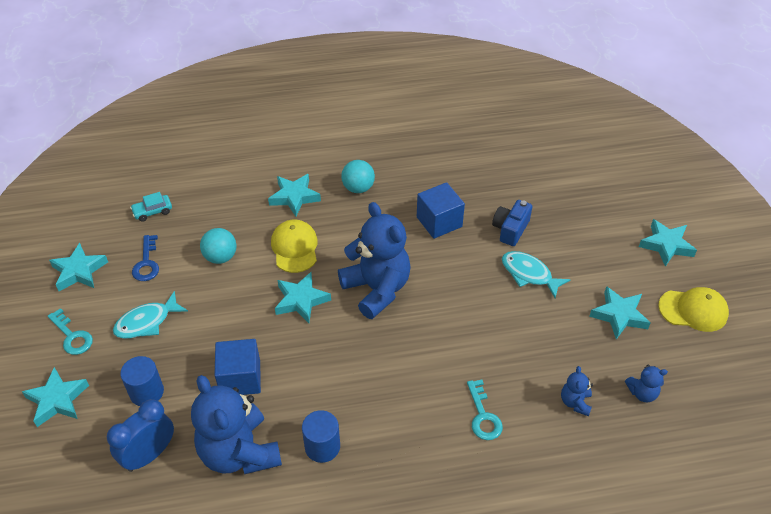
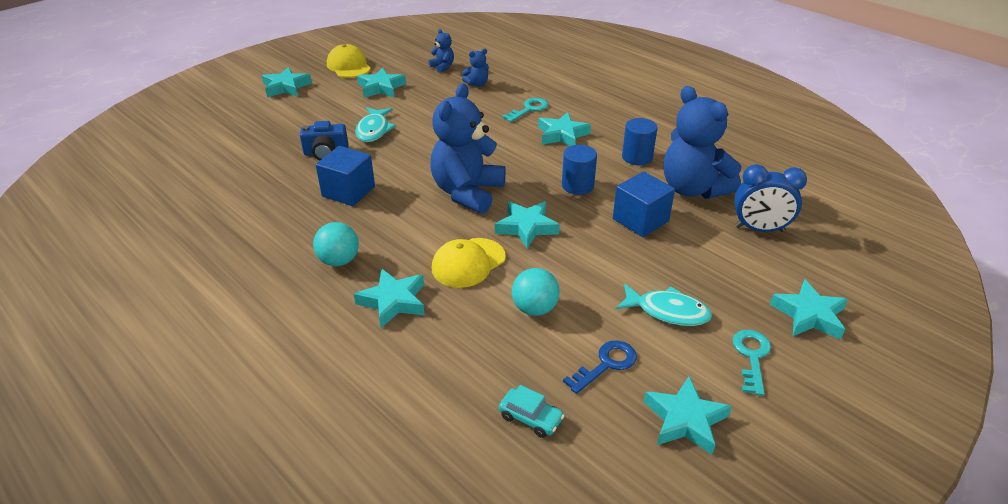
camera: 125 degrees left, 10 degrees down
blue cylinder [120,356,164,406] -> blue cylinder moved to [562,145,597,195]
blue teddy bear [191,375,282,474] -> blue teddy bear turned 120 degrees clockwise [664,86,742,199]
none -> turquoise star [538,112,591,146]

